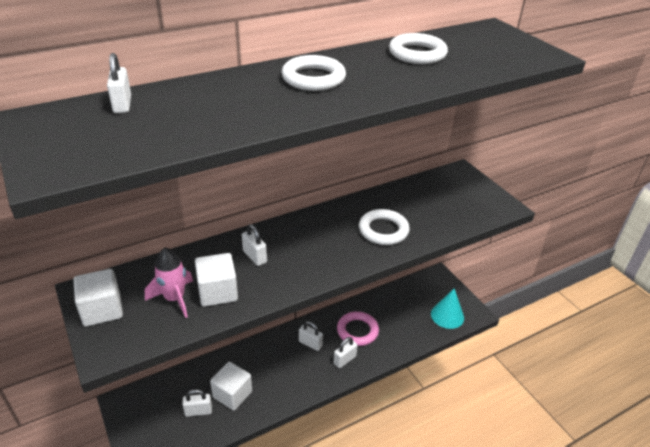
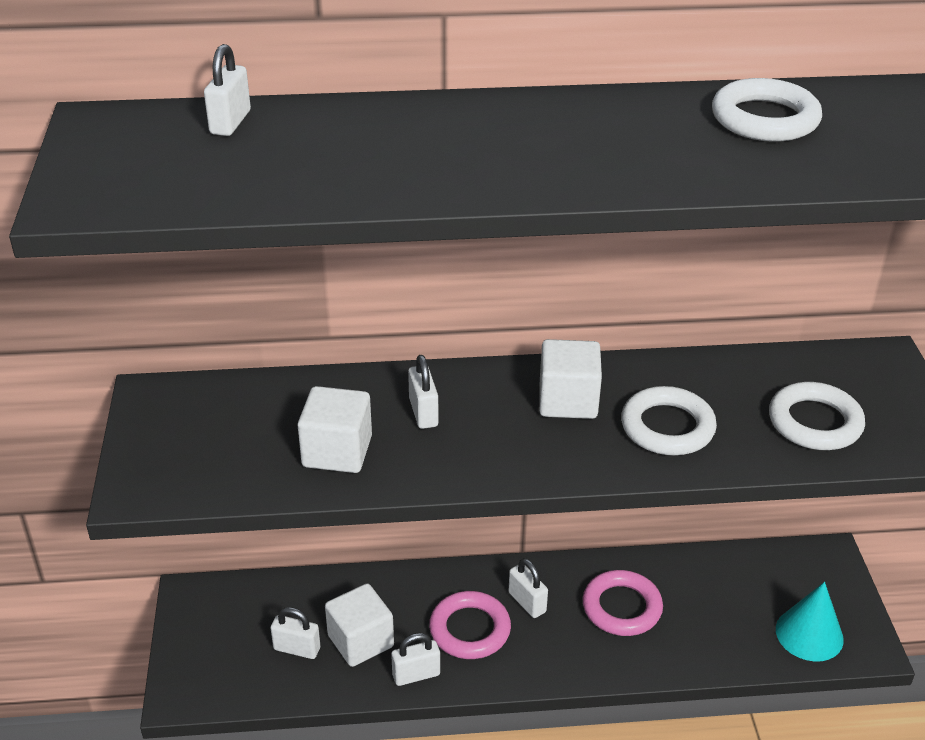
camera: 25 degrees right, 0 degrees up
white cube [74,269,123,327] -> white cube moved to [539,339,602,419]
pink rocket [145,248,193,318] -> none
white ring [282,55,346,91] -> white ring moved to [769,382,865,450]
white padlock [334,337,358,368] -> white padlock moved to [391,633,440,686]
none -> pink ring [429,591,511,659]

